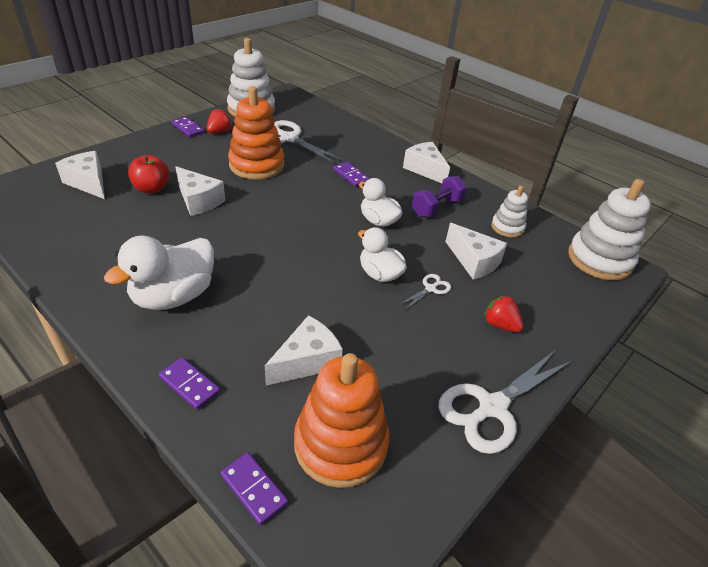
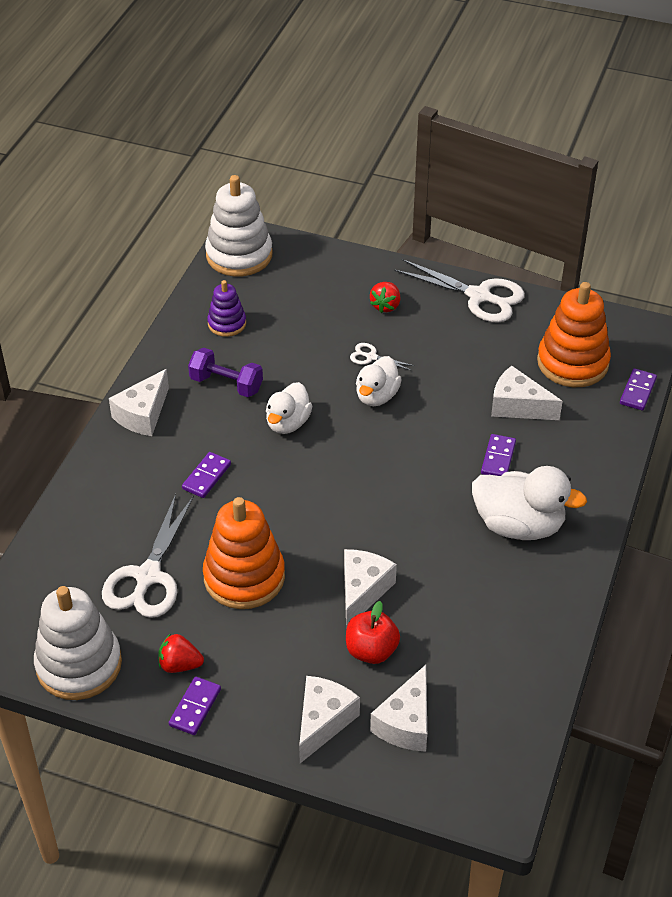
camera: 110 degrees left, 5 degrees up
purple domino [159,357,220,410] -> purple domino moved to [481,434,516,476]
white cheese [445,223,508,279] -> white cheese moved to [299,676,360,763]
white stacking toy [491,186,528,238] -> purple stacking toy [207,280,246,337]

